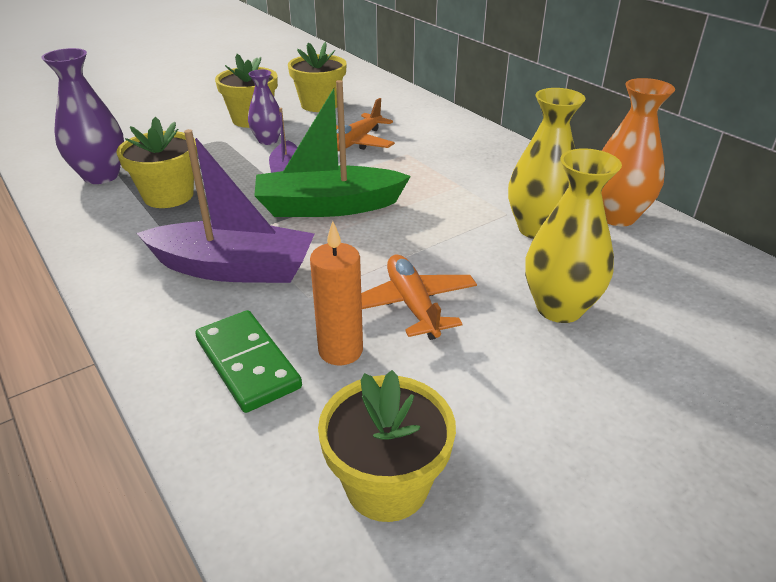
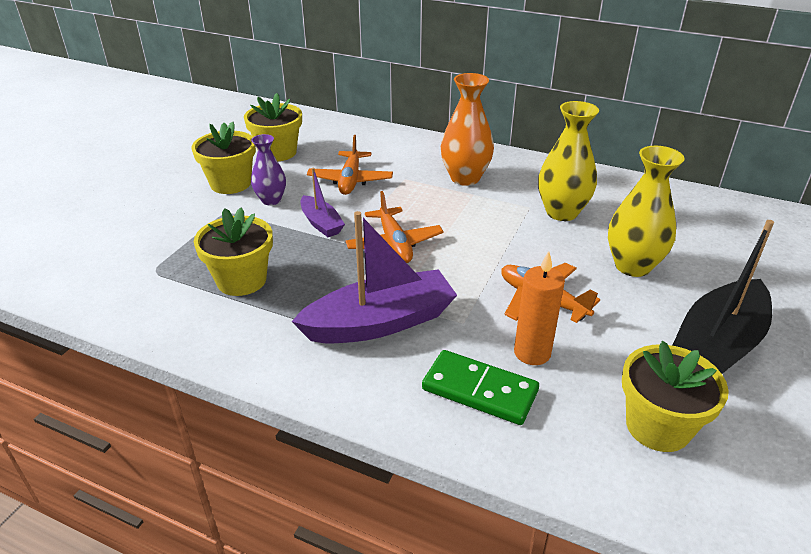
camera: 30 degrees left, 0 degrees up
purple vase [41,48,124,184] -> none
green boat [254,80,411,217] -> orange plane [346,191,444,263]
orange vase [601,78,675,226] -> orange vase moved to [441,73,494,186]
none -> black boat [672,220,774,374]

